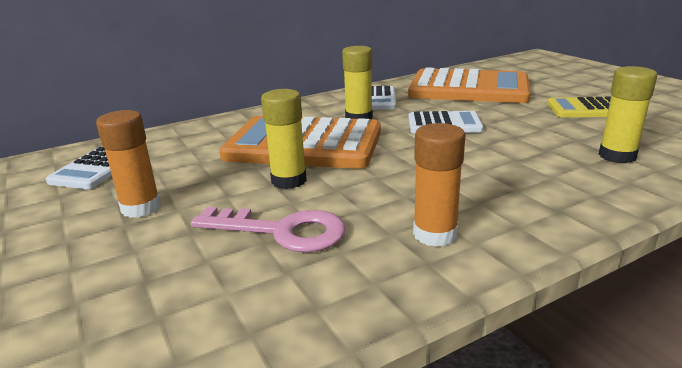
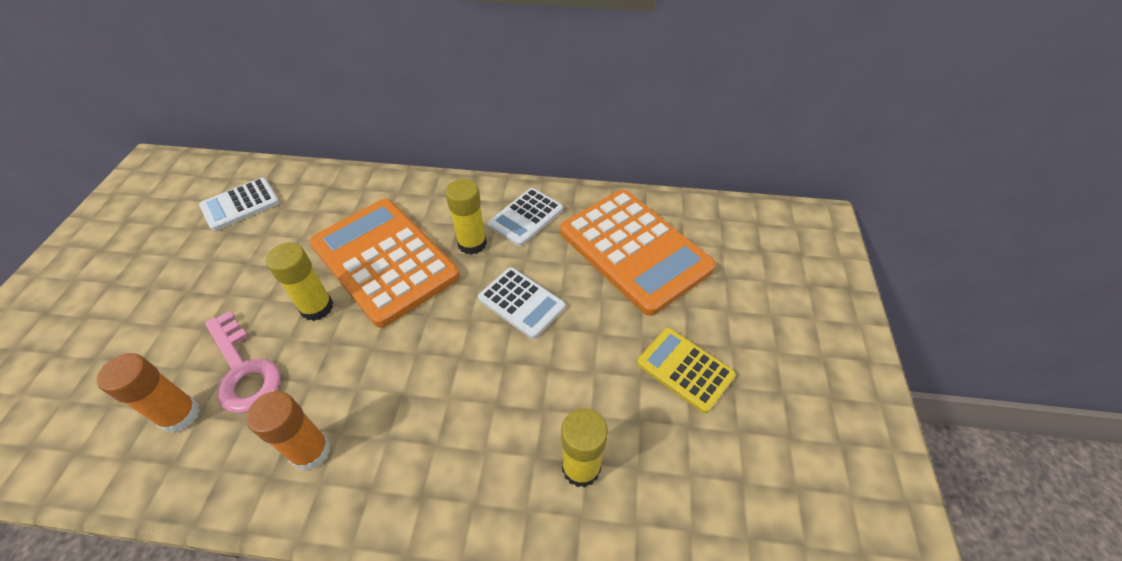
camera: 35 degrees right, 25 degrees up
orange glue stick [96,110,161,218] -> orange glue stick moved to [97,353,200,433]

